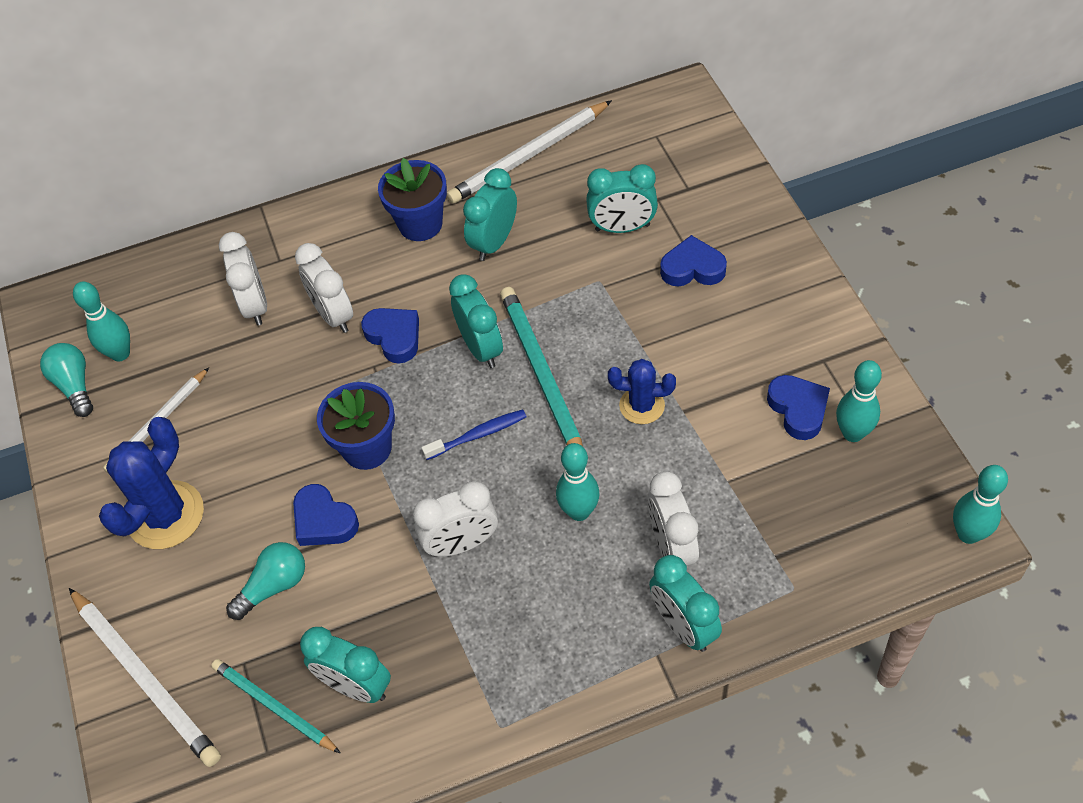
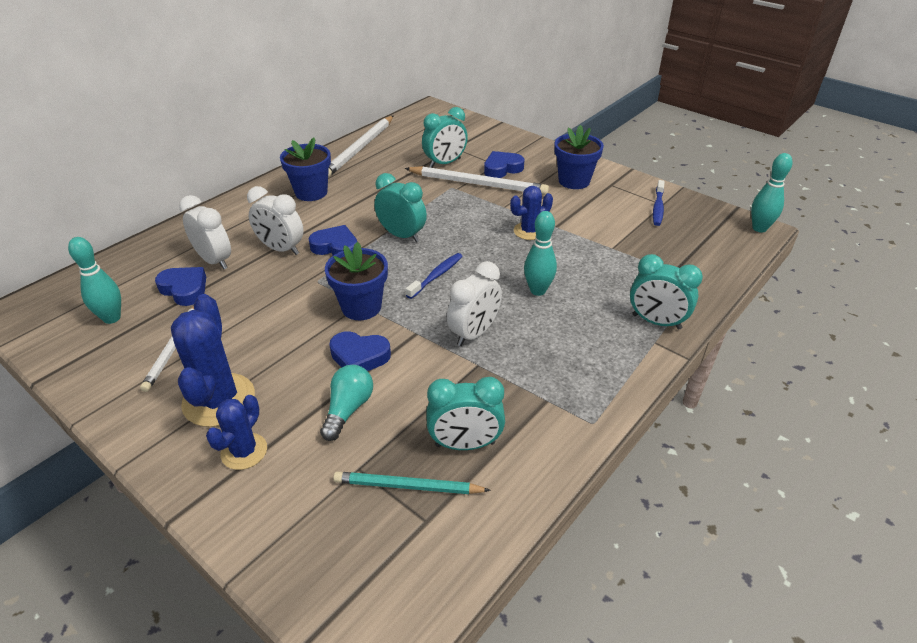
camera: 35 degrees left, 15 degrees down
turquoise light bulb [40,343,93,417] -> none
white pencil [69,588,221,767] -> white pencil moved to [405,166,549,195]
turquoise clock [463,168,517,261] -> none
turquoise pencil [500,287,583,446] -> none
white clock [648,471,699,566] -> none
blue heart [767,375,830,440] -> blue heart moved to [155,267,206,306]
turquoise bowling pin [836,360,882,442] -> blue toothbrush [653,180,664,226]
none -> blue cactus [206,395,267,470]
none -> blue flower pot [554,125,604,189]

